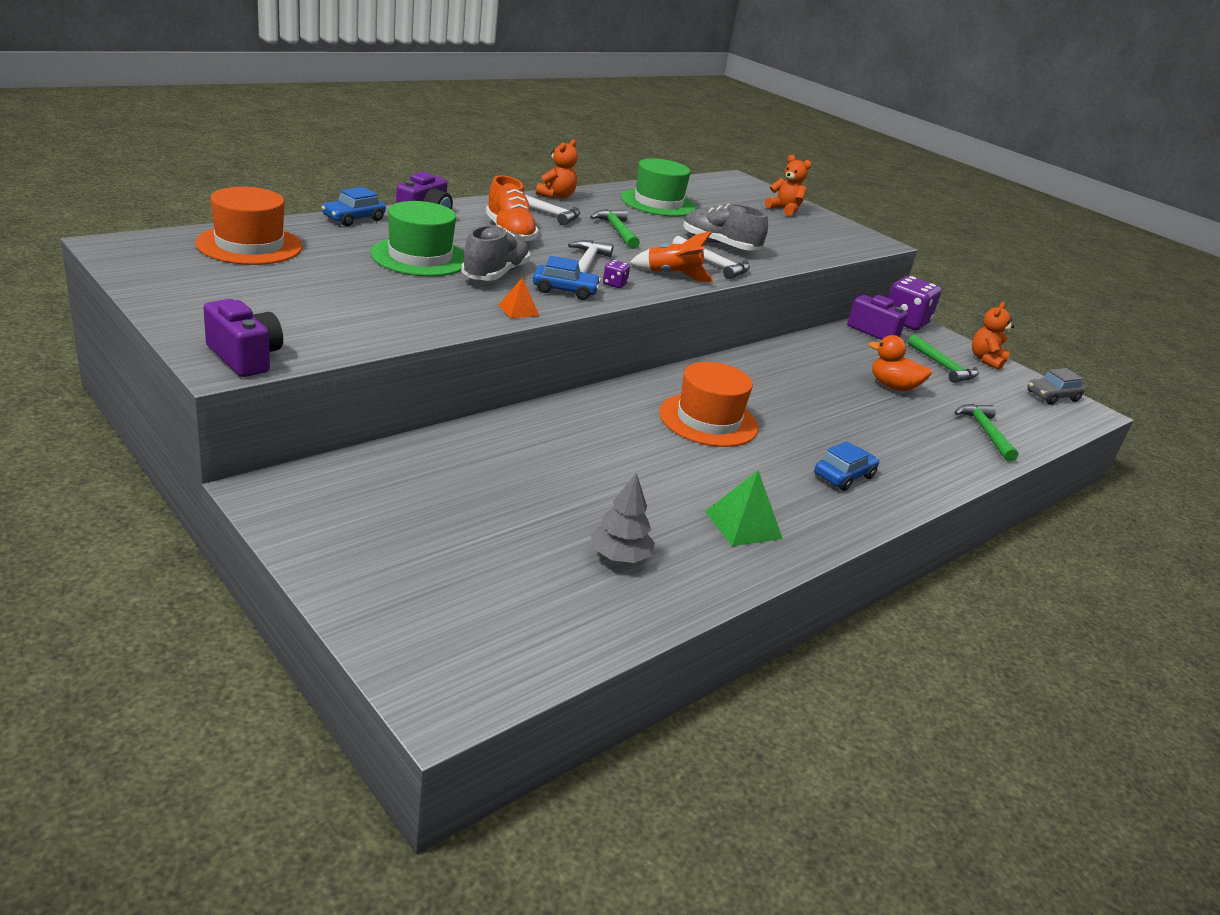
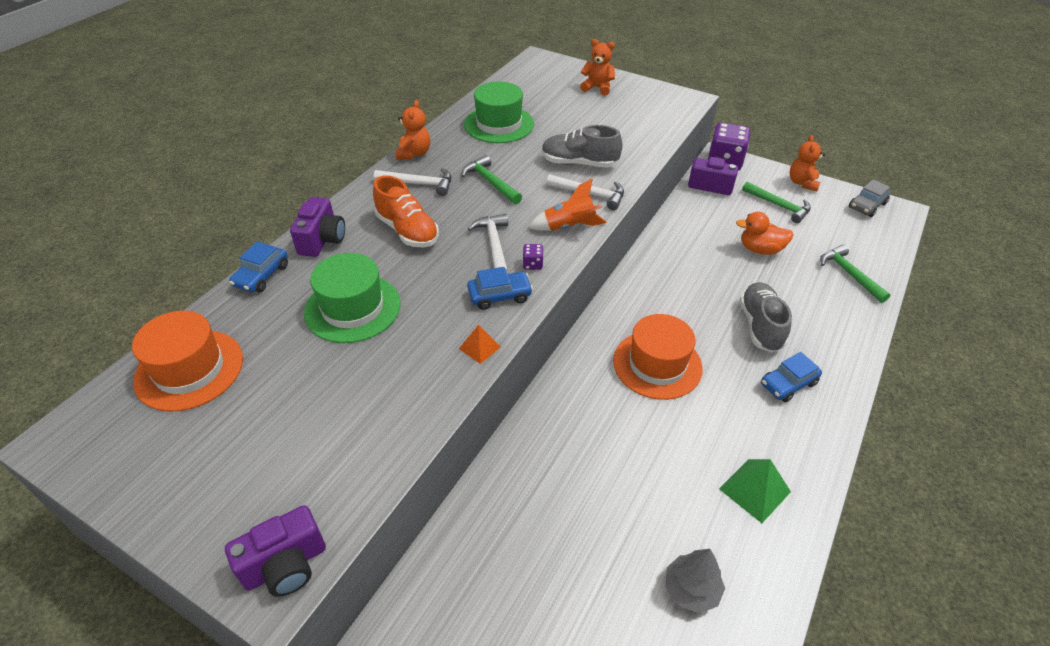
camera: 15 degrees left, 15 degrees up
purple camera [203,299,283,377] -> purple camera turned 120 degrees clockwise [225,505,326,597]
grey shoe [461,225,530,281] -> grey shoe moved to [739,282,792,352]
blue car [814,441,879,491] -> blue car turned 150 degrees counterclockwise [761,352,822,402]

